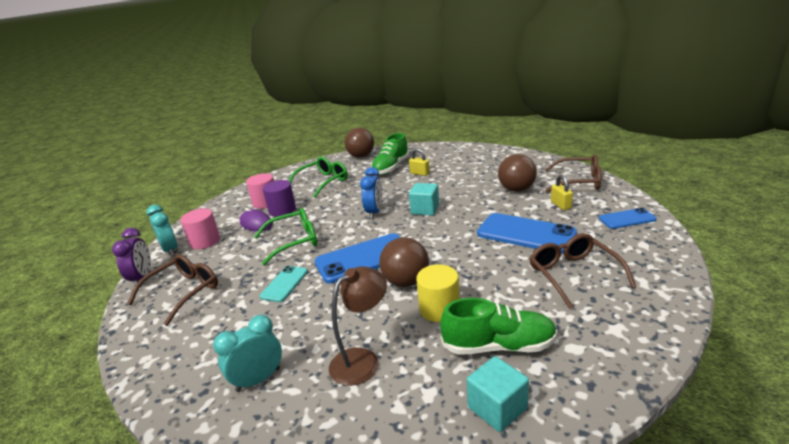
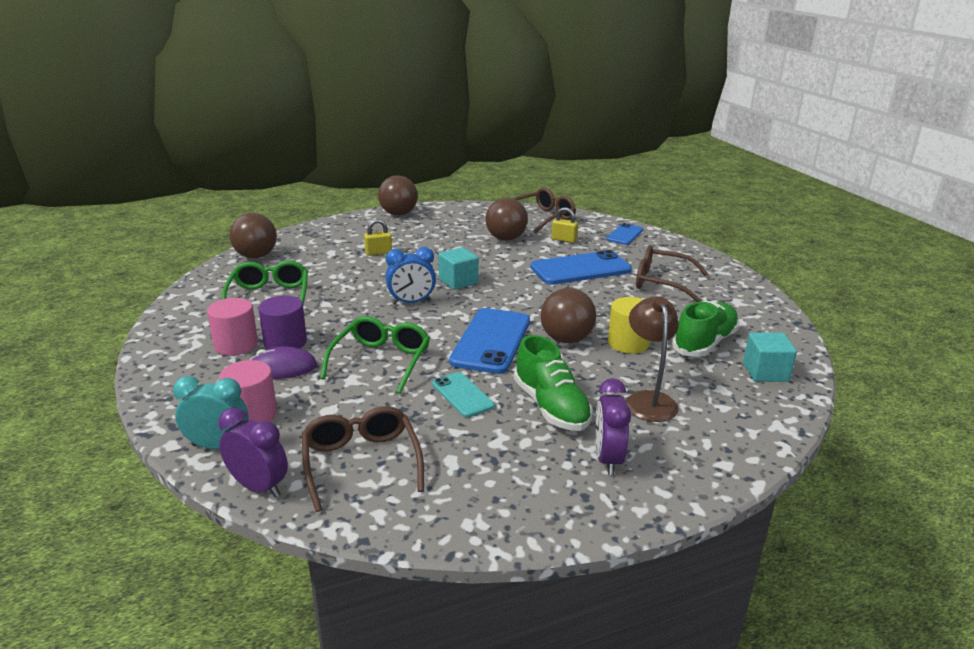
camera: 55 degrees left, 0 degrees up
turquoise clock [213,315,282,392] -> purple clock [595,378,631,475]
blue clock [360,167,382,219] -> blue clock turned 120 degrees clockwise [386,247,436,304]
green shoe [371,133,409,175] -> green shoe moved to [514,335,592,431]
none -> brown ball [378,176,418,216]

